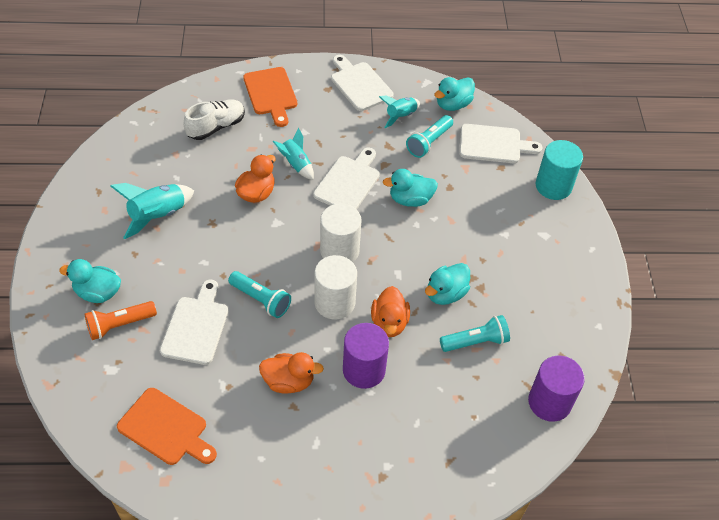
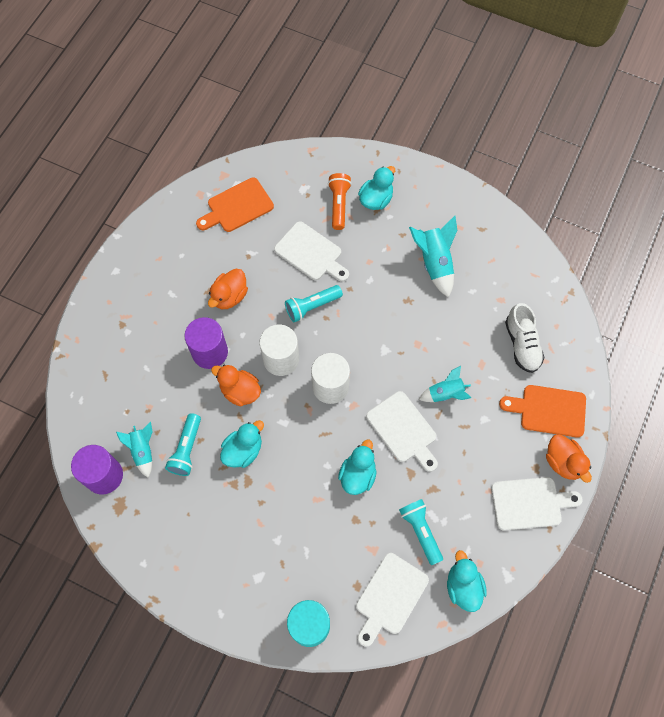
camera: 120 degrees right, 15 degrees up
orange duck [235,155,276,203] -> orange duck moved to [546,434,592,483]
turquoise rocket [379,95,420,128] -> turquoise rocket moved to [116,422,153,478]
turquoise duck [425,263,470,305] -> turquoise duck turned 60 degrees clockwise [220,420,264,468]

